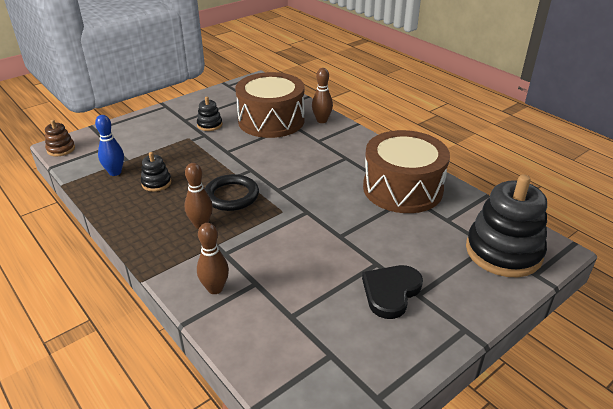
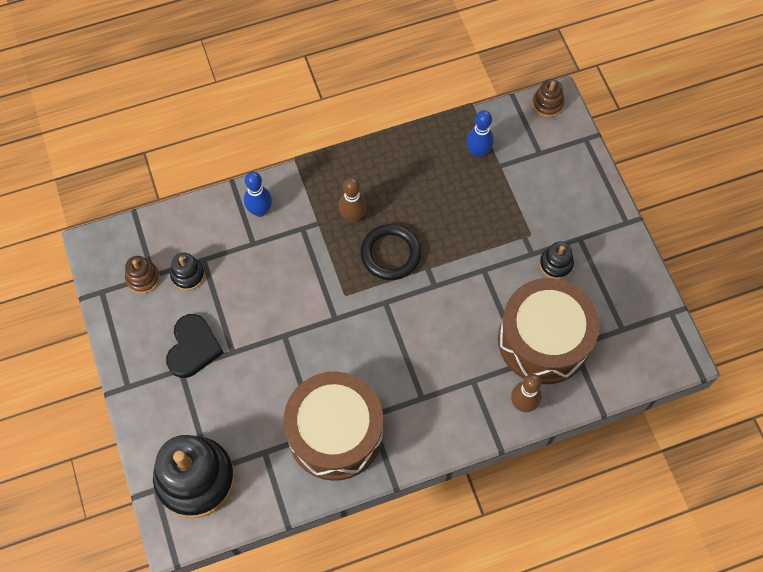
camera: 110 degrees right, 30 degrees up
black stacking toy [141,152,172,192] -> black stacking toy moved to [170,252,205,291]
brown bowling pin [197,223,229,294] -> blue bowling pin [244,172,272,217]
black heart [362,265,423,319] -> black heart turned 45 degrees clockwise [166,314,224,378]
none -> brown stacking toy [125,256,160,294]

